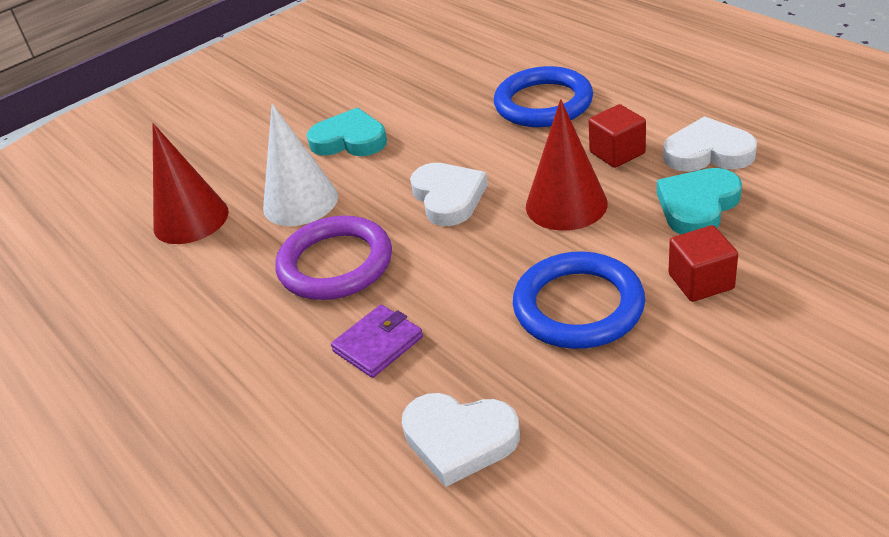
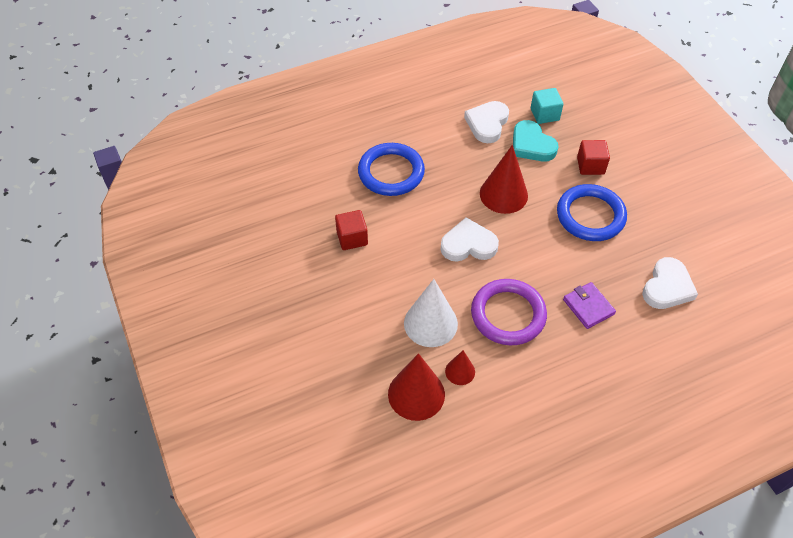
camera: 80 degrees left, 15 degrees up
turquoise heart [307,108,387,156] -> none
red cube [589,104,646,168] -> red cube moved to [335,210,368,250]
none -> red cone [445,350,475,385]
none -> turquoise cube [531,88,563,124]

